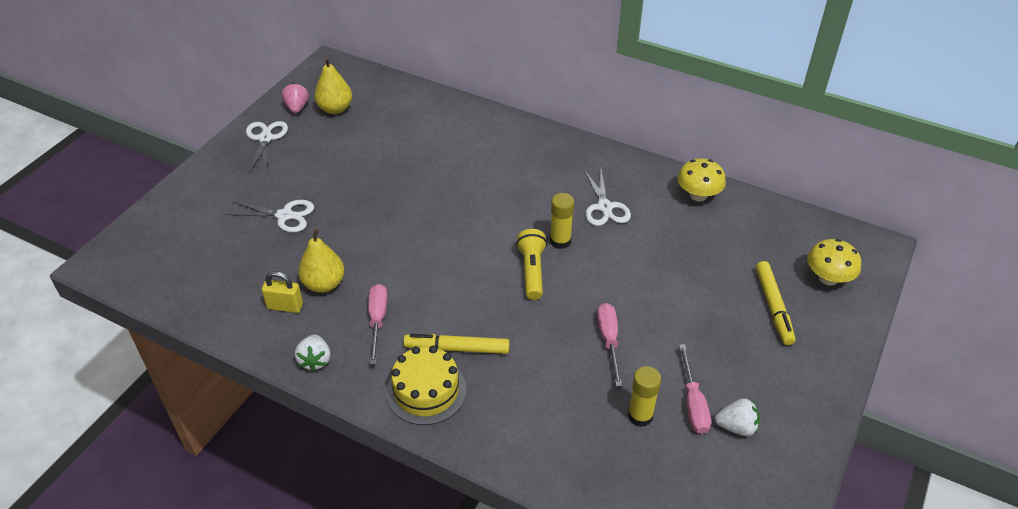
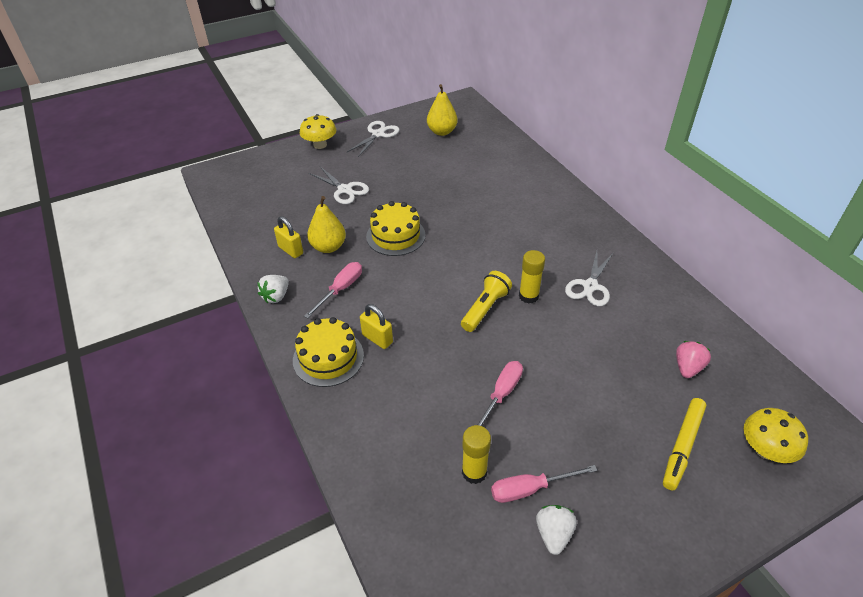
camera: 35 degrees right, 0 degrees up
pink strawberry [282,83,309,113] -> pink strawberry moved to [676,341,711,378]
yellow marker [403,334,510,354] -> yellow padlock [360,304,393,349]
yellow mushroom [678,158,726,201] -> yellow mushroom moved to [300,114,336,149]
pink screwdriver [679,344,711,434] -> pink screwdriver turned 45 degrees clockwise [491,465,597,503]
white strawberry [715,398,760,436] -> white strawberry turned 120 degrees counterclockwise [536,505,577,555]
none -> yellow cake [366,201,426,256]

